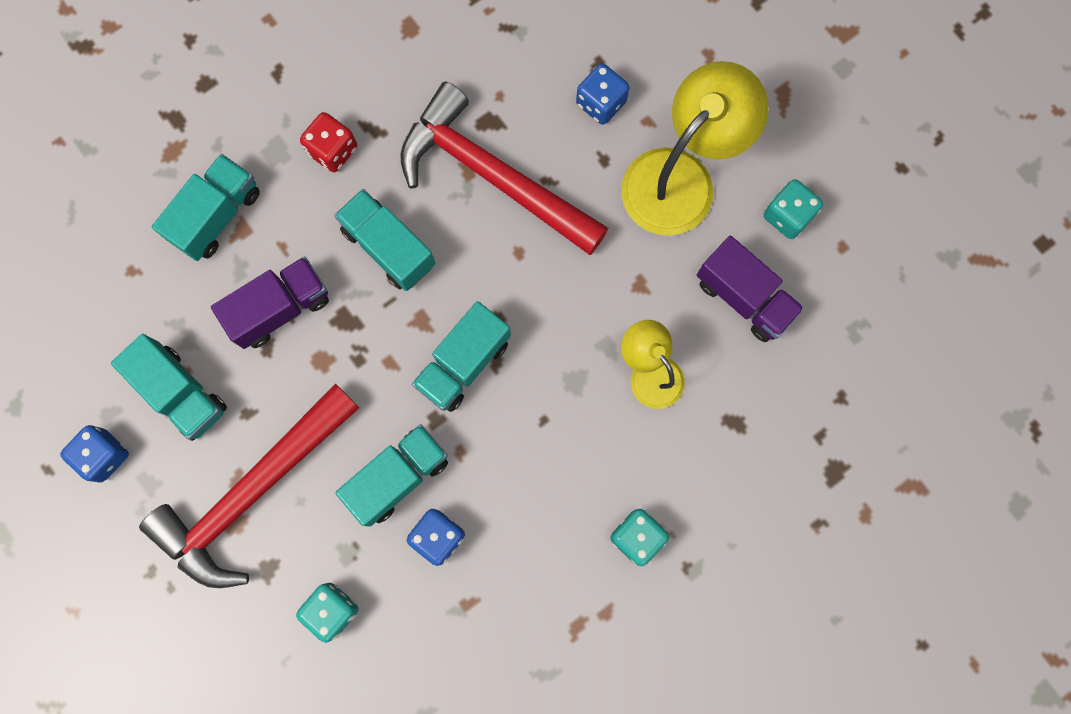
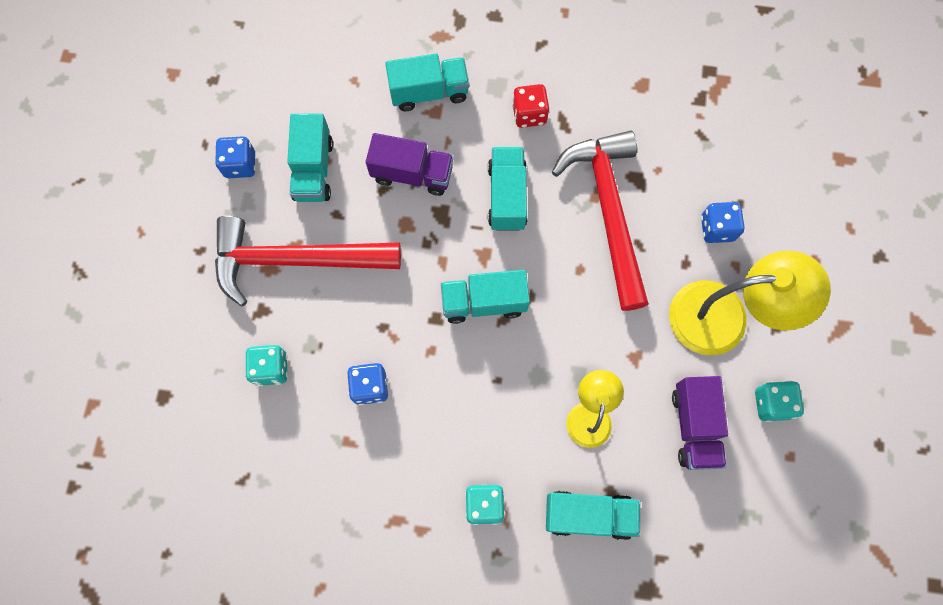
camera: 45 degrees right, 5 degrees down
turquoise truck [335,424,448,526] -> turquoise truck moved to [546,491,640,540]

